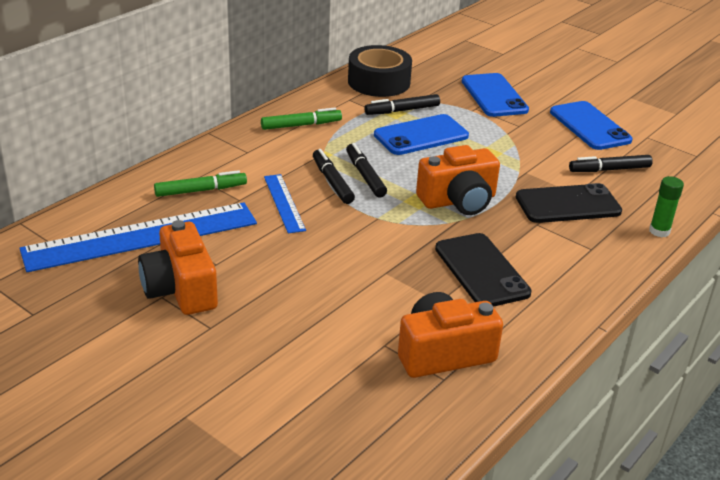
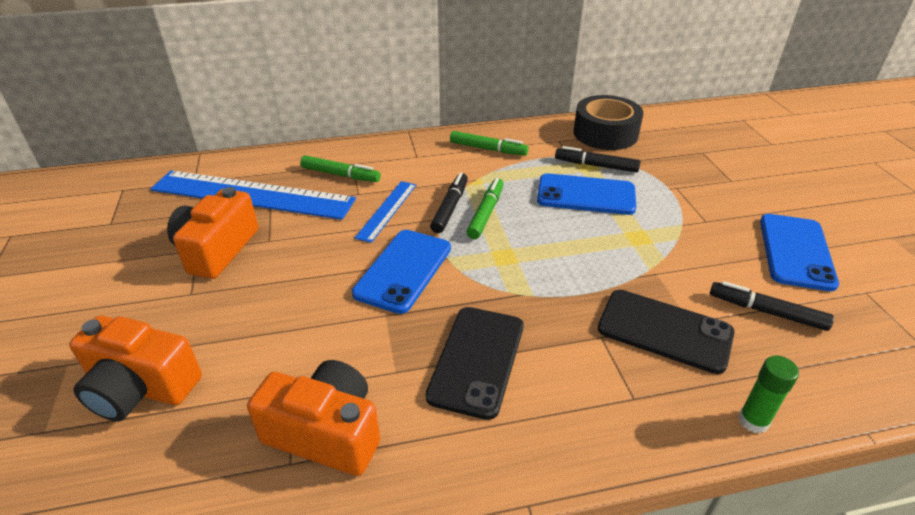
camera: 40 degrees right, 5 degrees up
black marker [346,143,387,198] -> green marker [466,178,504,239]
orange camera [416,145,500,215] -> orange camera moved to [69,316,202,421]
blue phone [462,73,529,117] -> blue phone moved to [352,230,451,314]

